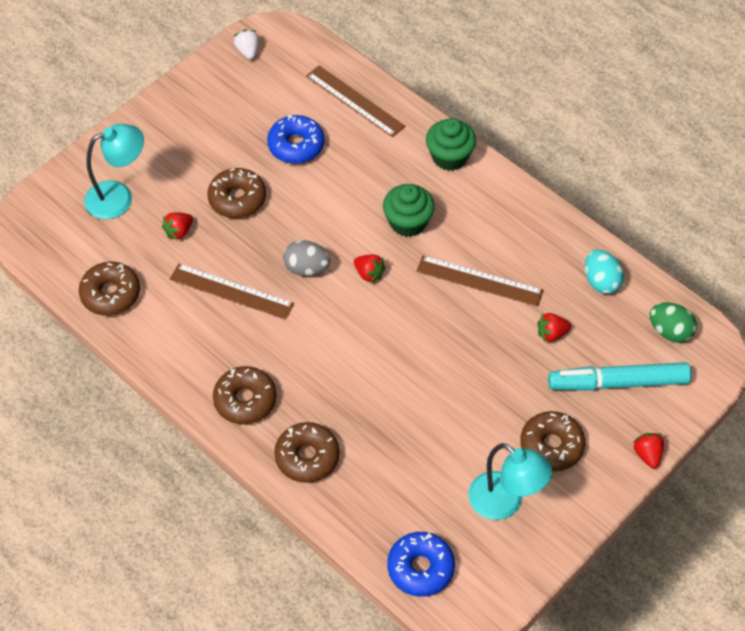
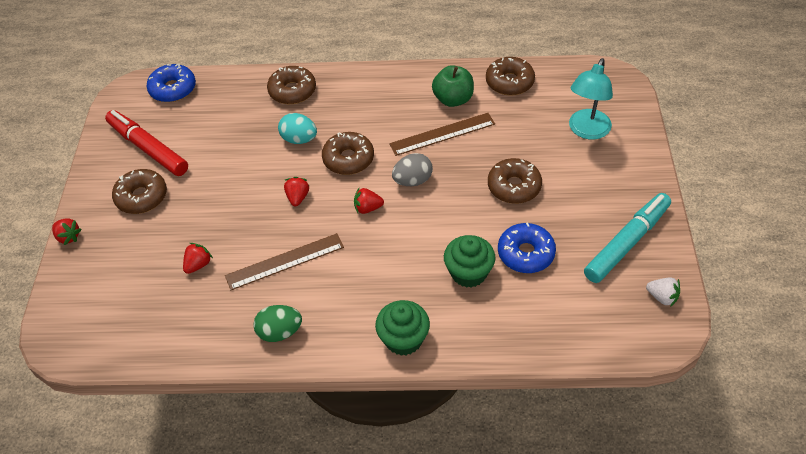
camera: 140 degrees right, 5 degrees down
red strawberry [162,212,193,241] -> red strawberry moved to [284,177,309,206]
brown donut [213,366,277,424] -> brown donut moved to [322,132,374,175]
brown ruler [306,65,405,137] -> none
green cupcake [383,184,435,237] -> green cupcake moved to [444,235,496,288]
turquoise lamp [469,443,552,520] -> red marker [105,110,188,176]
turquoise marker [548,362,692,391] -> turquoise marker moved to [584,193,671,283]
turquoise egg [585,249,624,294] -> turquoise egg moved to [278,113,317,144]
green egg [650,303,697,343] -> green egg moved to [253,305,302,342]
none -> green apple [432,65,474,107]

